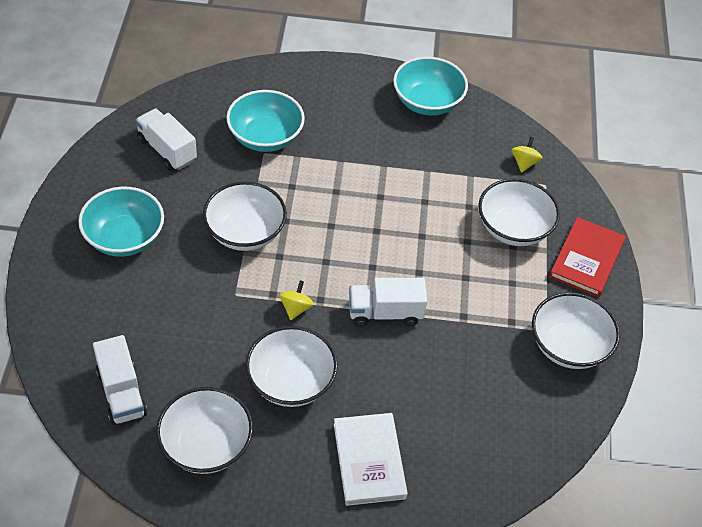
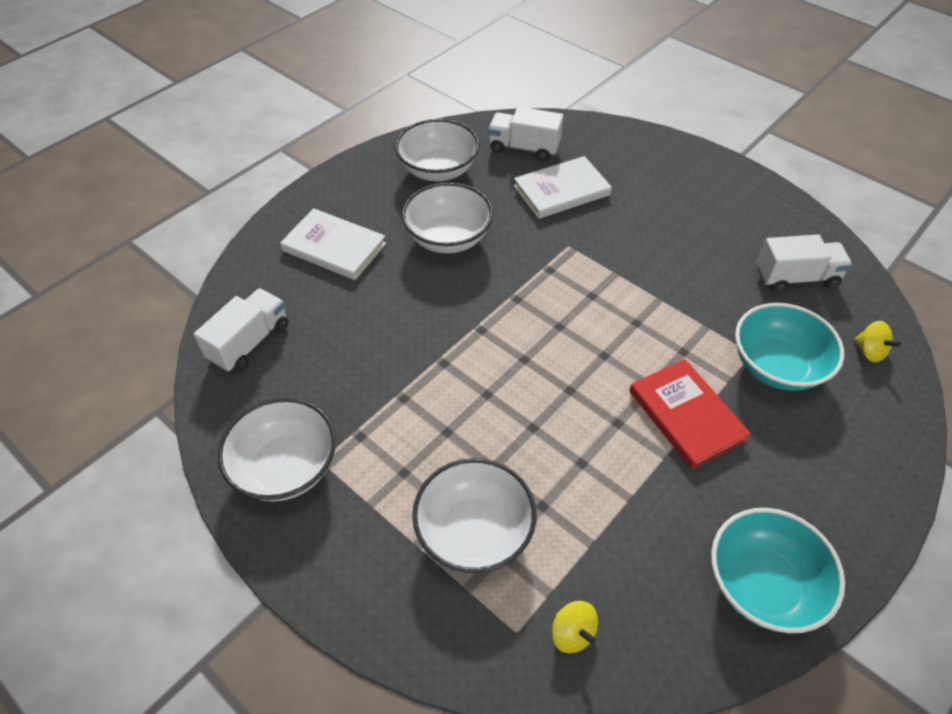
camera: 130 degrees right, 0 degrees up
turquoise bowl [78,187,164,257] -> none
white bowl [203,182,287,251] -> none
yellow spinning top [279,280,314,320] -> yellow spinning top moved to [855,321,901,363]
white truck [349,278,427,327] -> white truck moved to [194,288,288,372]
red book [549,217,626,298] -> red book moved to [630,359,751,469]
none -> white book [514,156,612,219]

